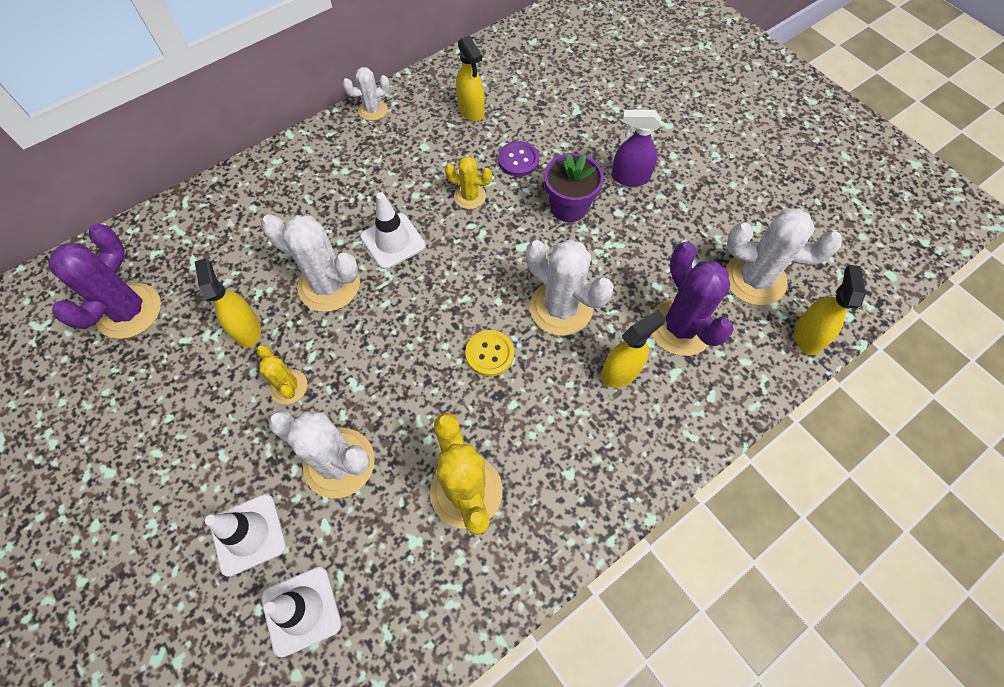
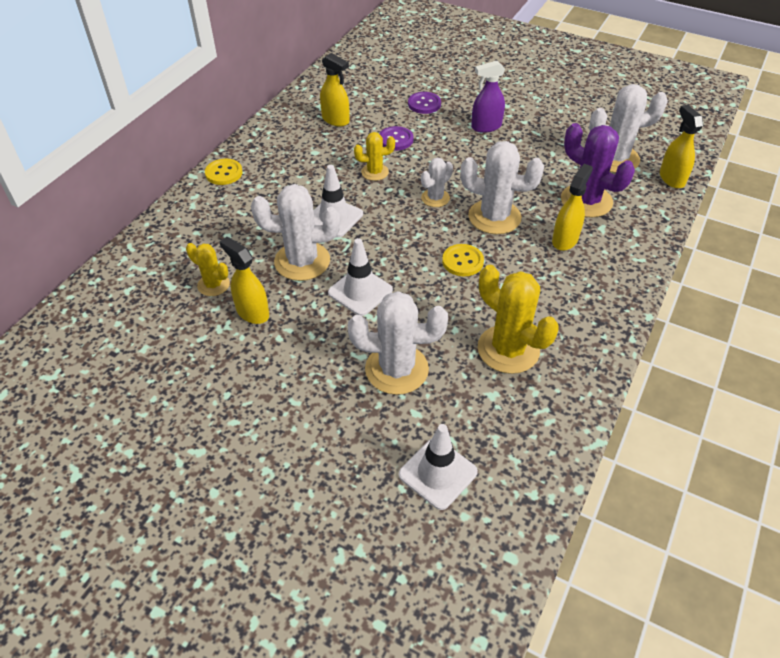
camera: 25 degrees left, 15 degrees down
purple cactus [48,223,161,339] -> none
white traffic cone [205,494,286,577] -> white traffic cone moved to [328,238,393,316]
yellow cactus [257,345,307,404] -> yellow cactus moved to [186,243,230,296]
white cactus [343,67,390,121] -> white cactus moved to [421,157,453,207]
purple flower pot [544,153,604,222] -> none
none -> yellow button [205,159,243,185]
none -> purple button [408,92,441,114]

